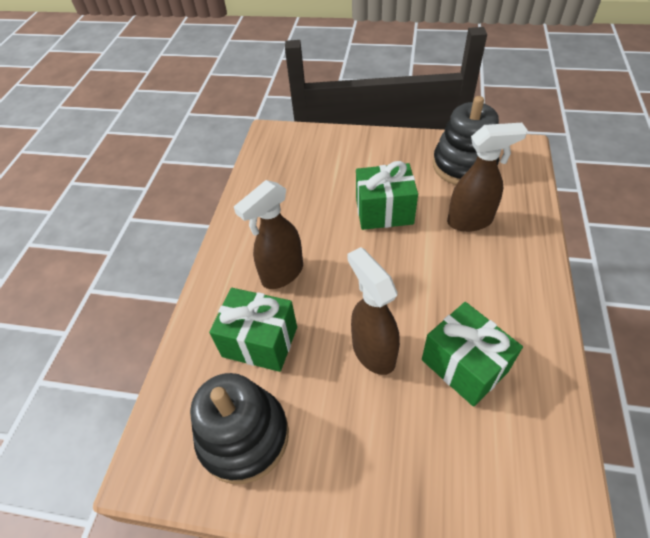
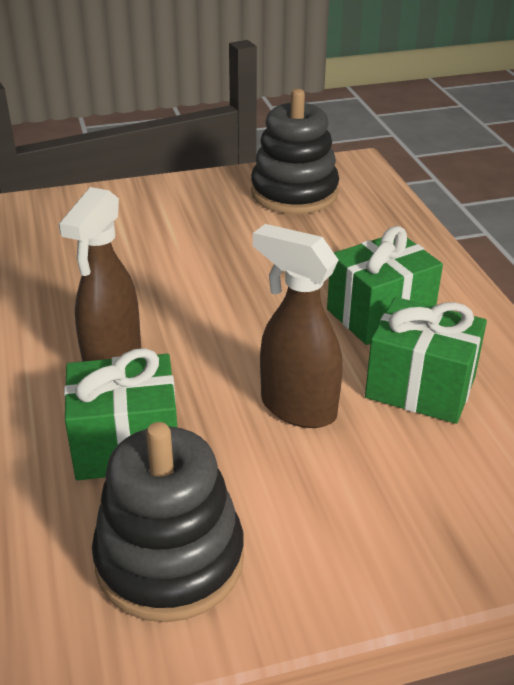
camera: 30 degrees left, 15 degrees down
green gift [356,161,418,230] -> green gift moved to [327,226,443,345]
brown spray bottle [447,123,528,232] -> none

